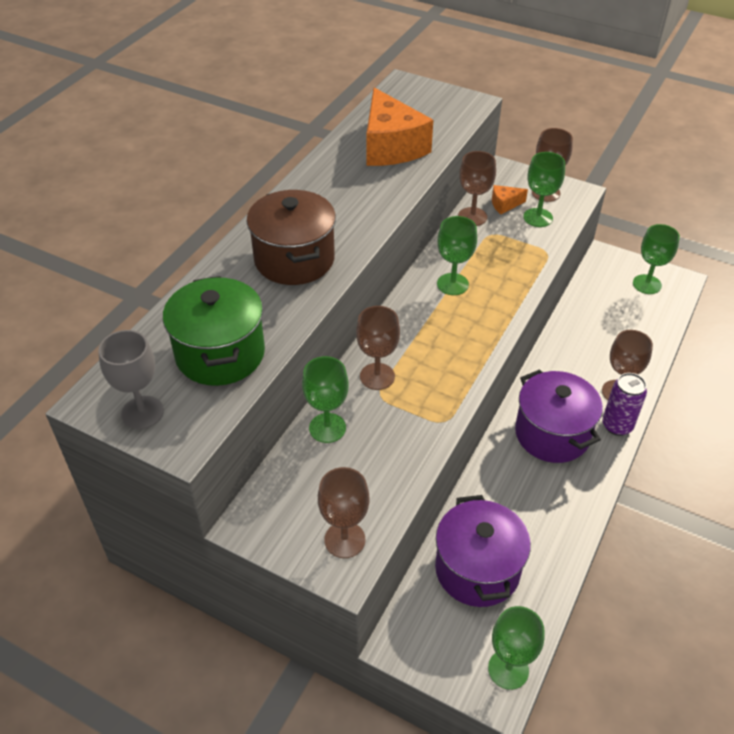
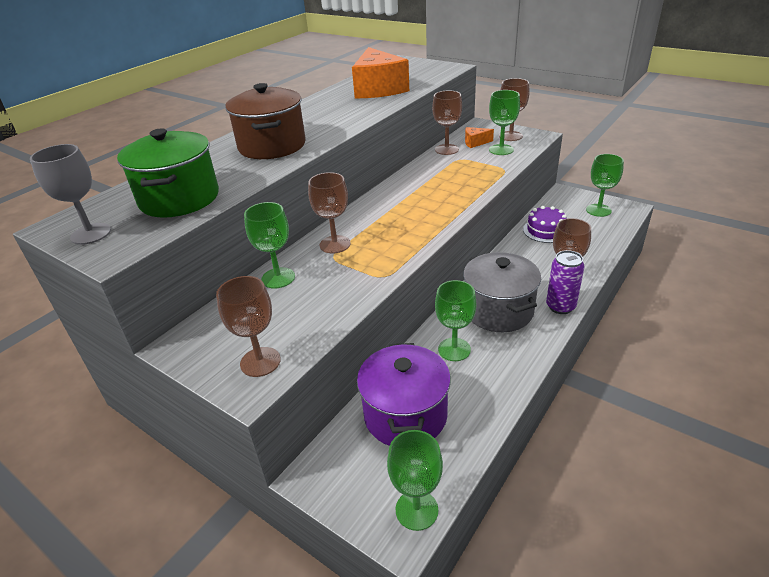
camera: 10 degrees right, 10 degrees down
green goblet [437,216,477,295] -> green goblet moved to [435,280,476,361]
purple pot [515,369,603,463] -> grey pot [463,252,541,332]
none -> purple cake [523,206,567,243]

